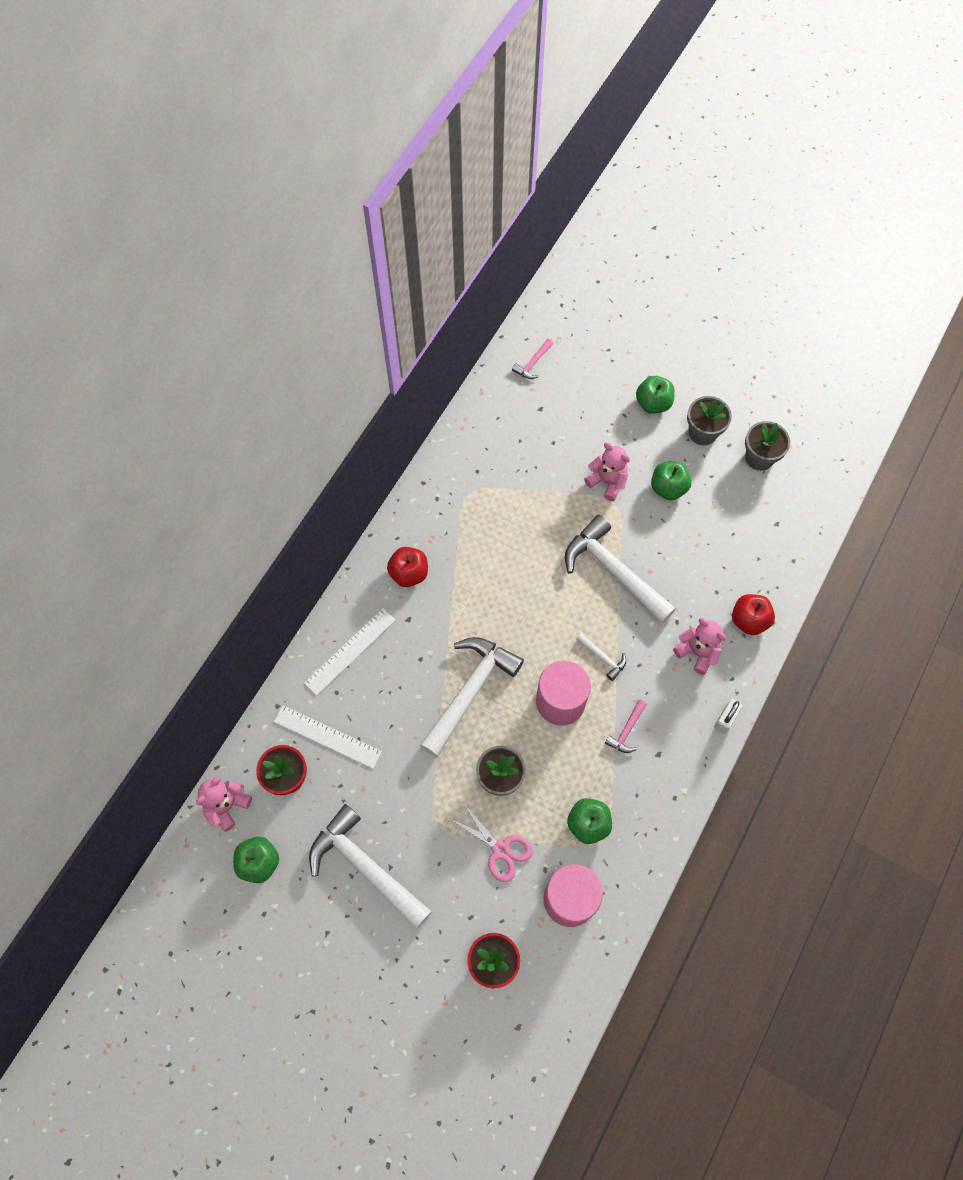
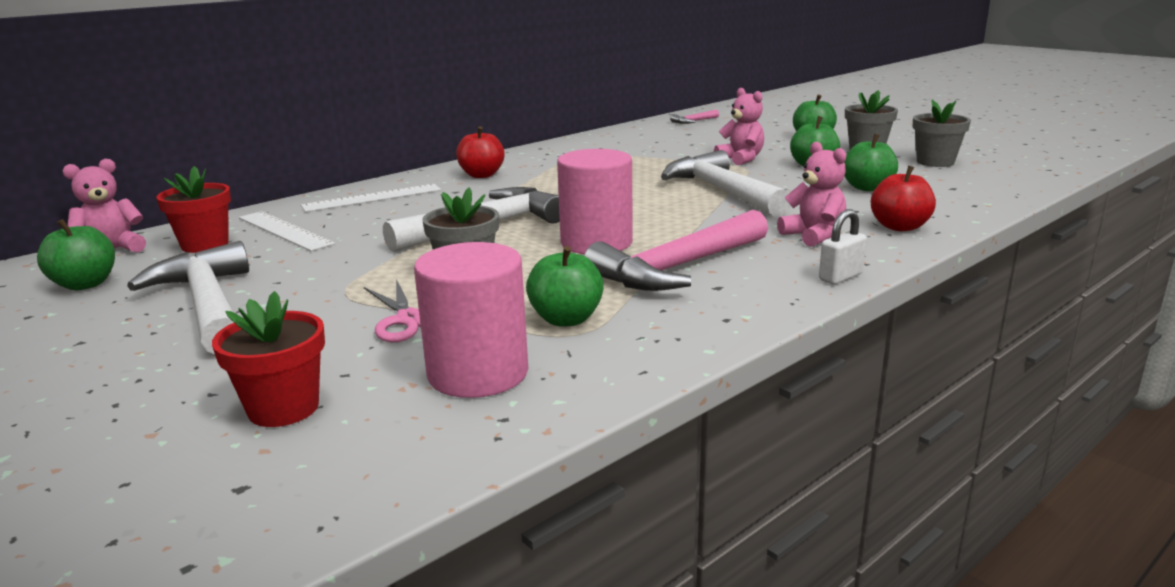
camera: 20 degrees right, 45 degrees down
white hammer [576,633,626,681] -> none
pink hammer [605,700,647,753] -> pink hammer [584,210,768,291], size x2.30
none -> green apple [844,134,898,191]

